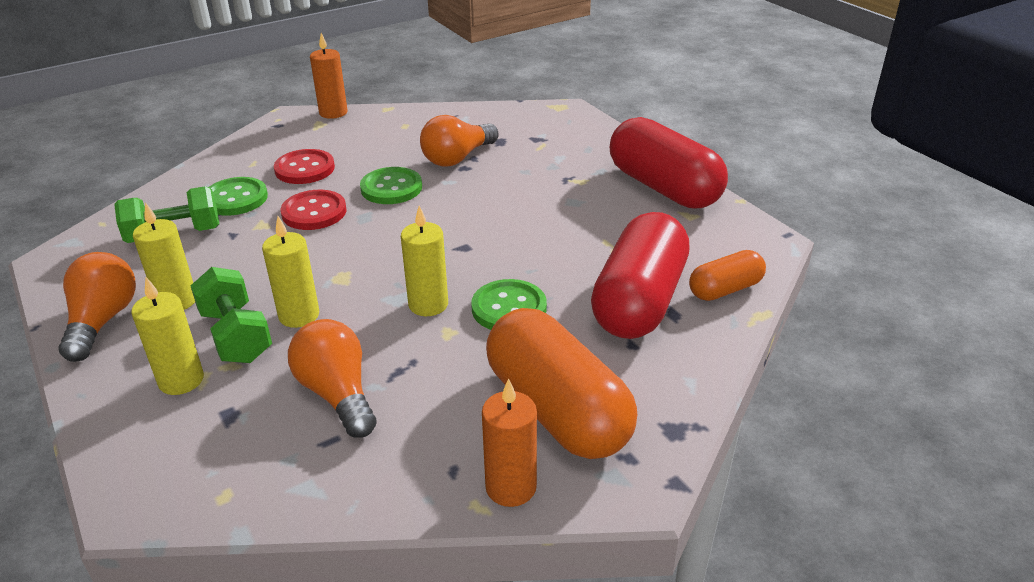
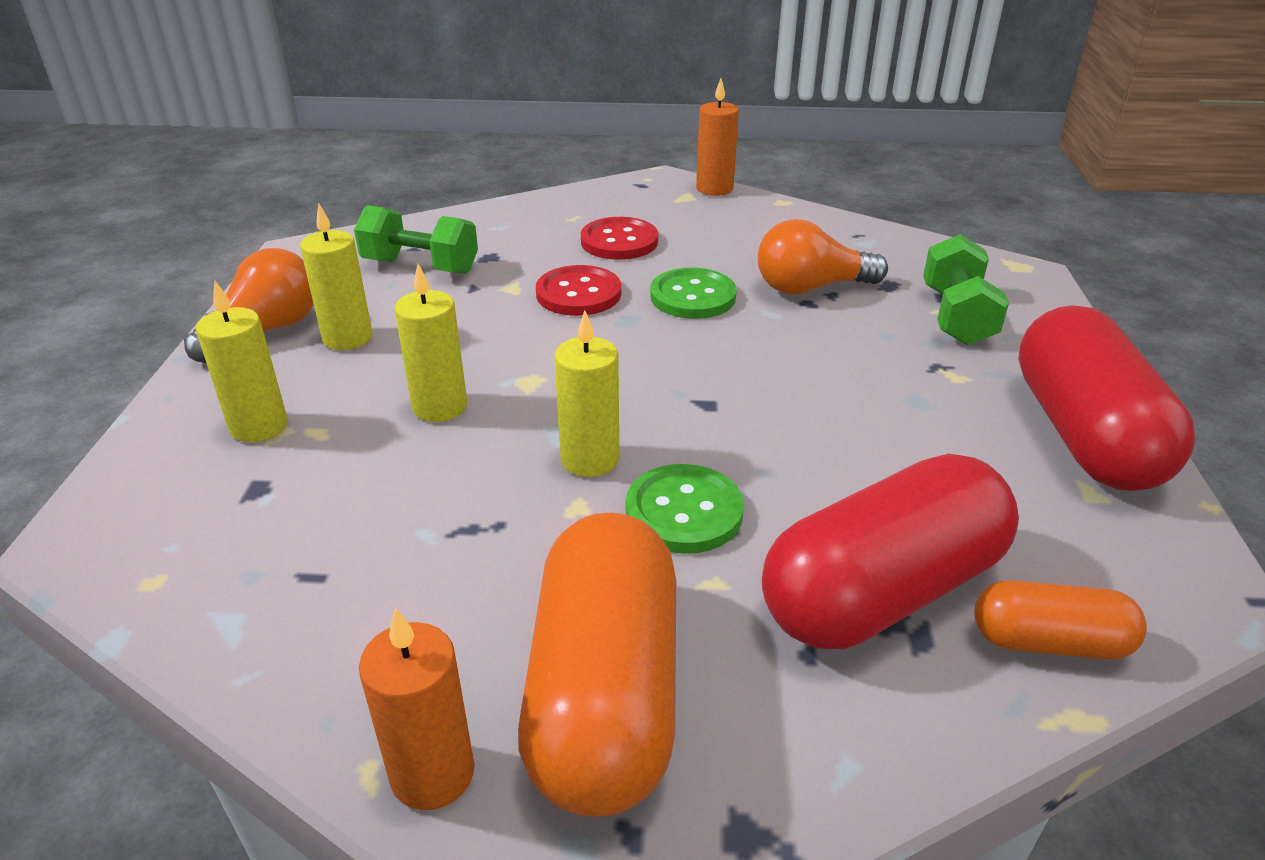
camera: 35 degrees right, 0 degrees up
green dumbbell [190,267,272,363] -> green dumbbell moved to [923,234,1009,345]
green button [209,177,268,215] -> none
orange light bulb [288,319,377,438] -> none

